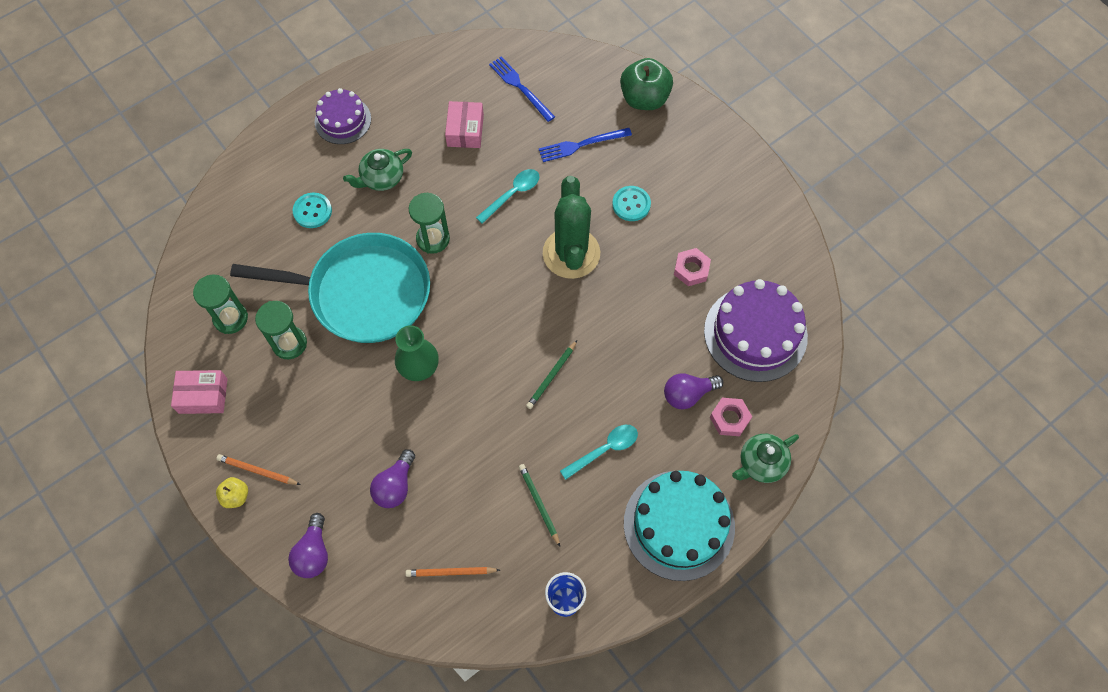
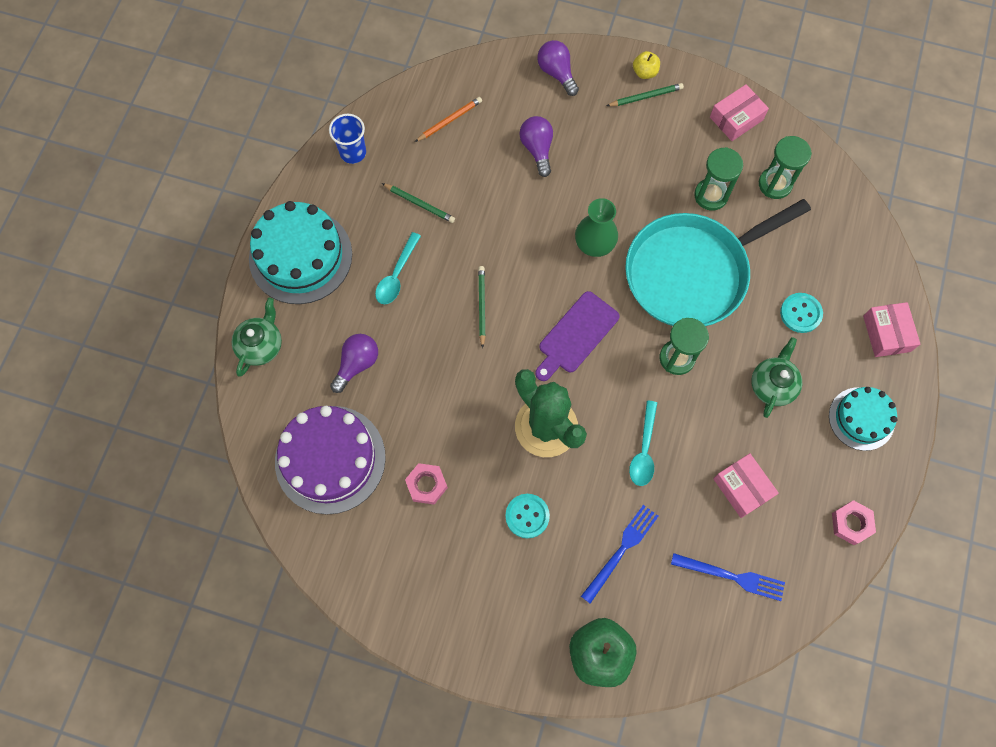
camera: 145 degrees right, 5 degrees up
orange pencil [216,454,301,485] -> green pencil [606,83,684,106]
purple cake [315,88,371,144] -> turquoise cake [829,387,897,451]
pink nut [710,398,752,436] -> pink nut moved to [832,500,876,545]
none -> purple cutting board [535,291,620,381]
none -> pink box [863,302,920,357]

